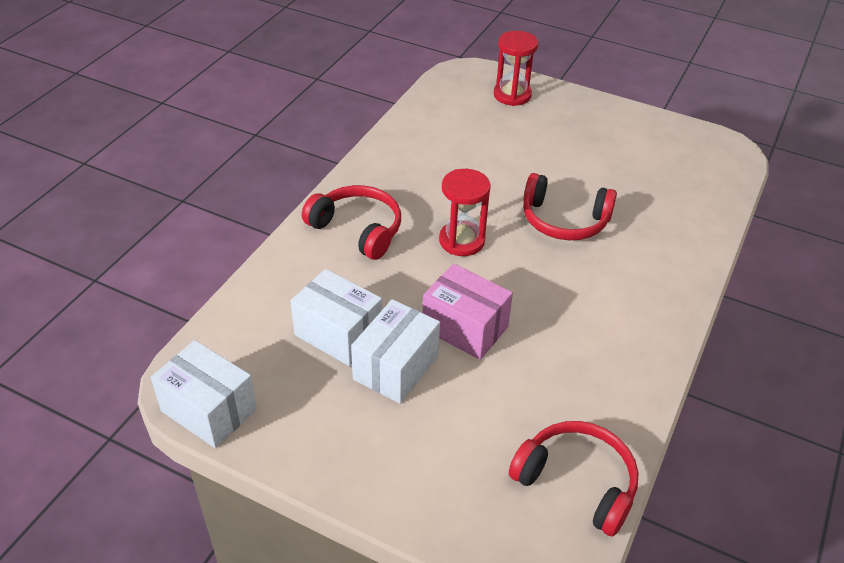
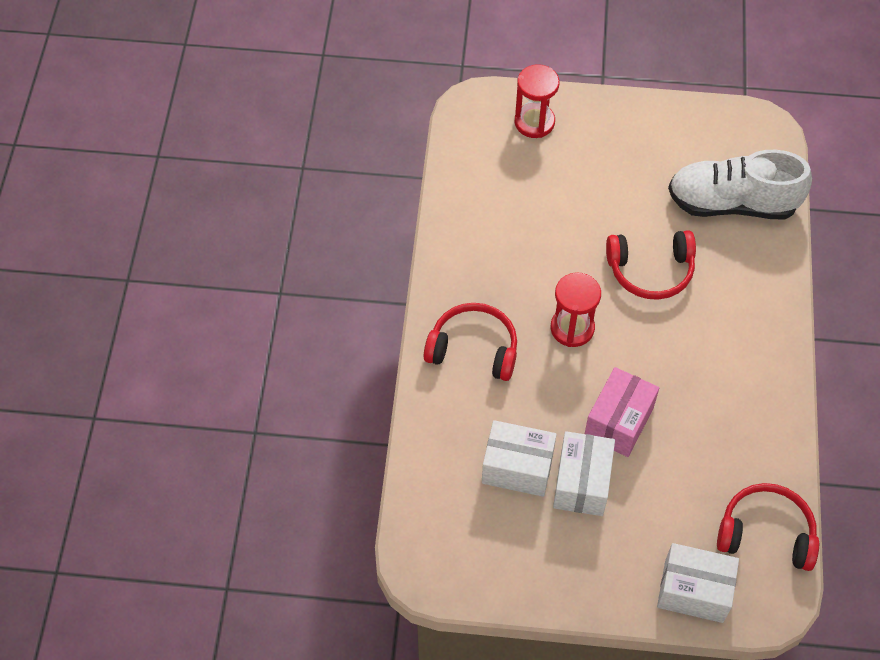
camera: 20 degrees left, 15 degrees up
white box [151,340,257,448] -> white box moved to [657,543,739,623]
pink box [423,264,513,360] -> pink box turned 75 degrees counterclockwise [585,367,659,457]
none -> white shoe [668,150,812,219]

